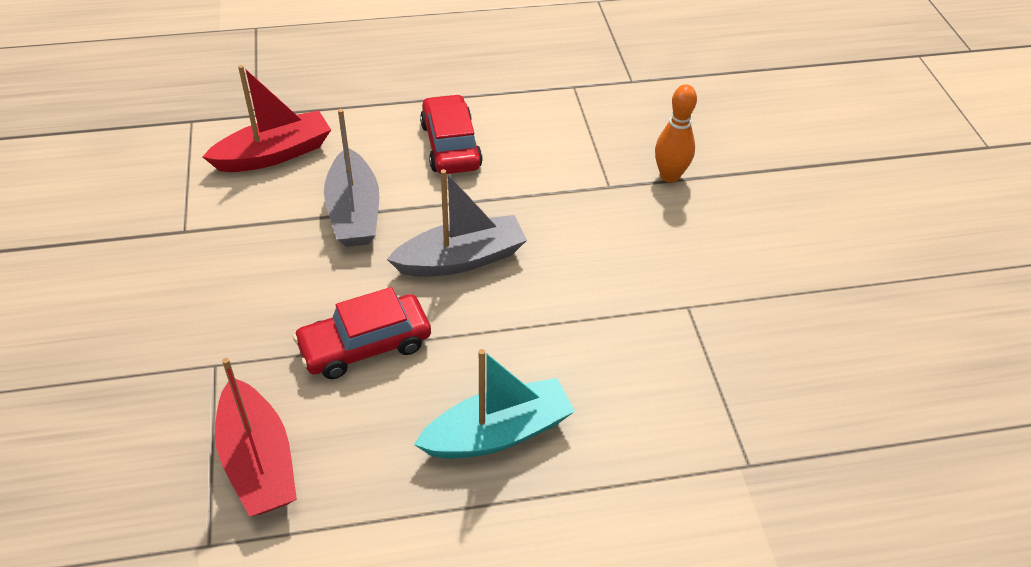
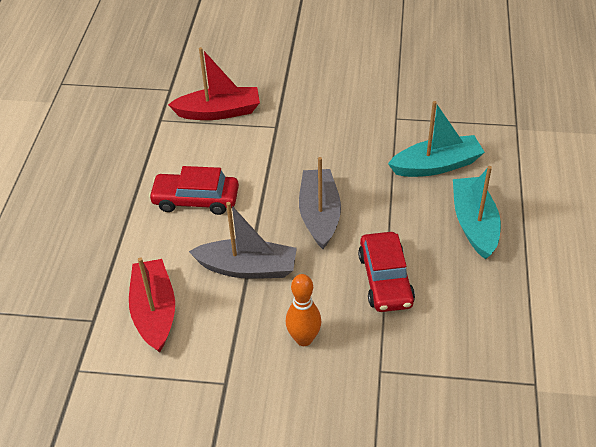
camera: 70 degrees left, 0 degrees up
red boat [215,358,297,517] -> red boat moved to [168,47,260,120]
orange bowling pin [655,84,697,183] -> orange bowling pin moved to [286,274,321,346]
none -> turquoise boat [388,101,485,177]

